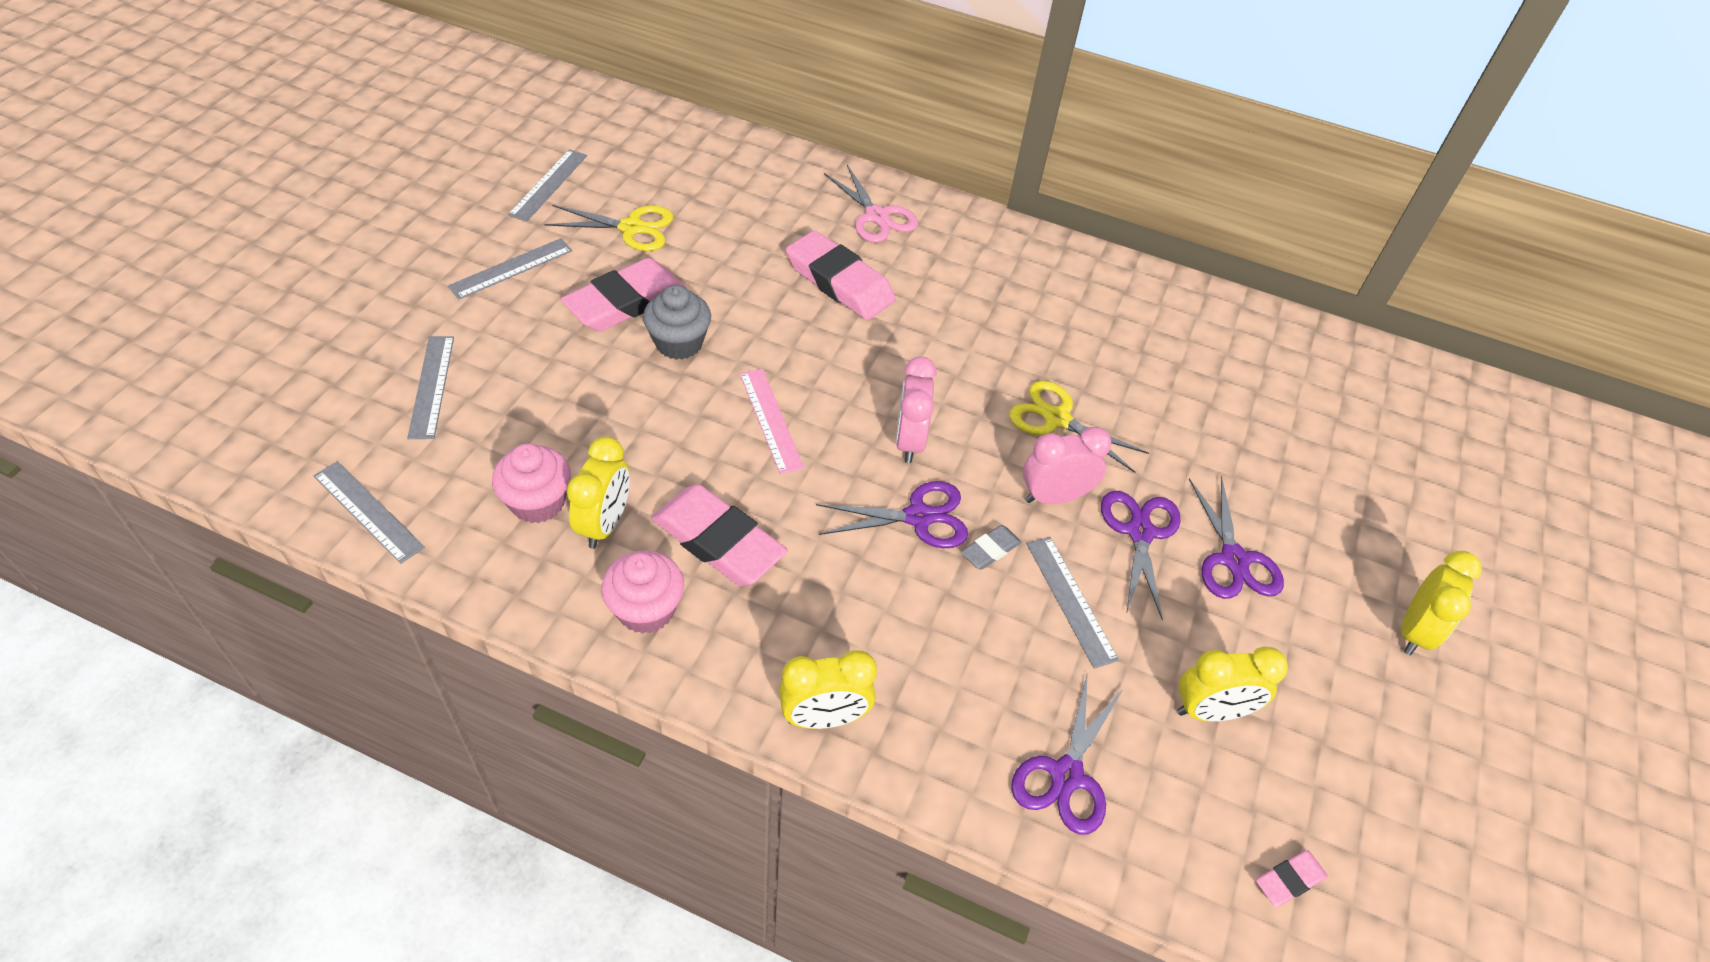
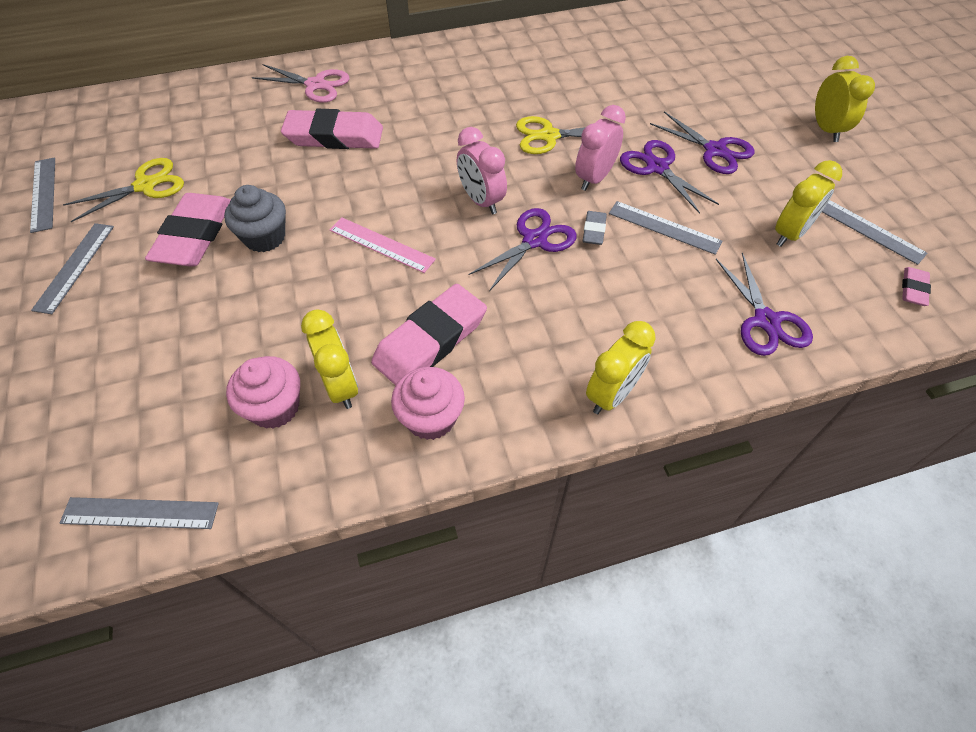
camera: 35 degrees left, 5 degrees up
grey ruler [407,336,454,439] -> grey ruler moved to [822,200,928,265]
pink eraser [651,484,788,586] -> pink eraser turned 45 degrees counterclockwise [371,284,487,385]

